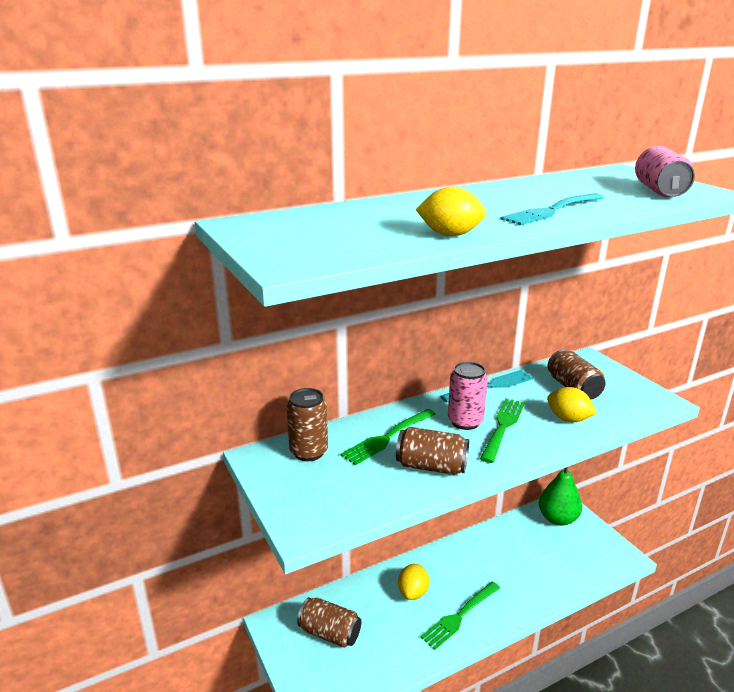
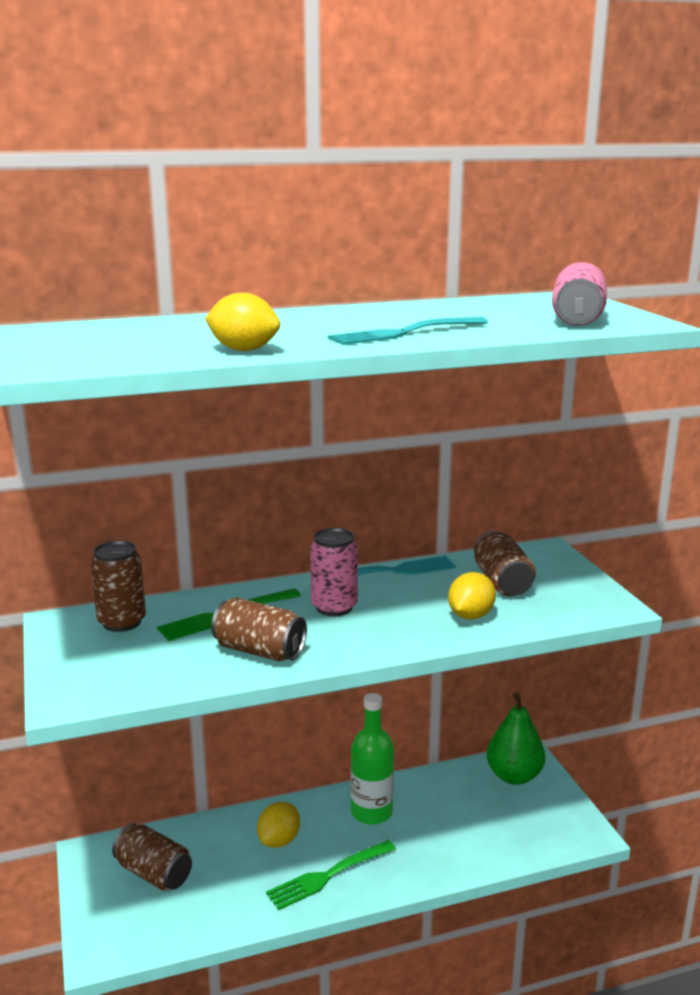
camera: 10 degrees right, 5 degrees down
green fork [480,398,525,463] -> none
yellow lemon [547,387,597,422] -> yellow lemon turned 75 degrees clockwise [448,572,496,620]
none -> green bottle [351,693,394,825]

